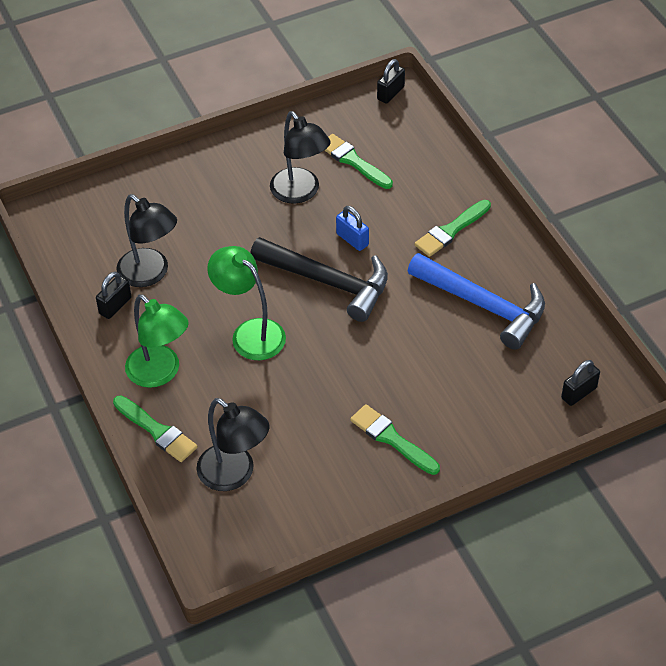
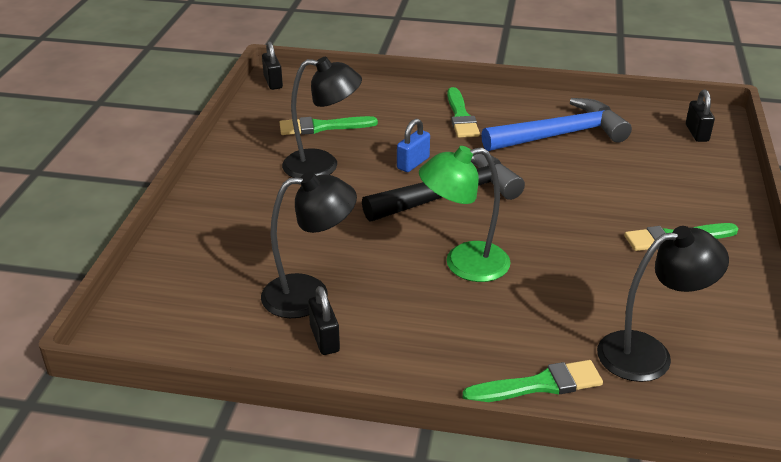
camera: 55 degrees left, 15 degrees down
green lamp [125,294,189,388] -> none
blue padlock [336,206,369,251] -> blue padlock turned 45 degrees counterclockwise [397,118,430,172]

